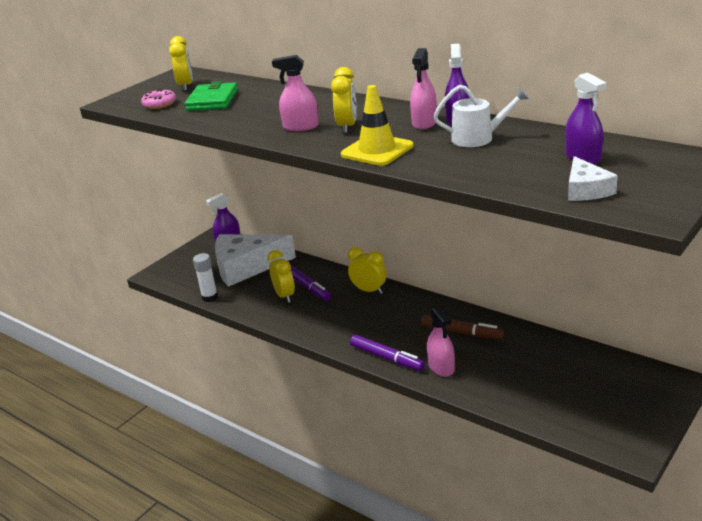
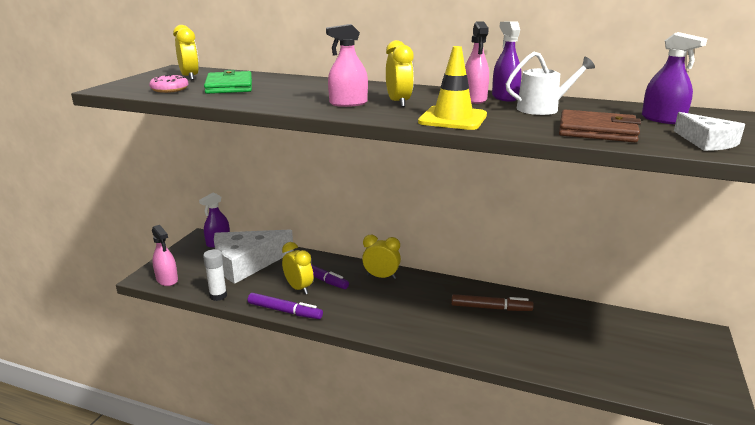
camera: 20 degrees left, 5 degrees down
purple marker [350,335,425,371] -> purple marker moved to [248,293,323,319]
pink spray bottle [427,306,455,377] -> pink spray bottle moved to [152,225,178,286]
none -> brown wallet [559,110,641,142]

